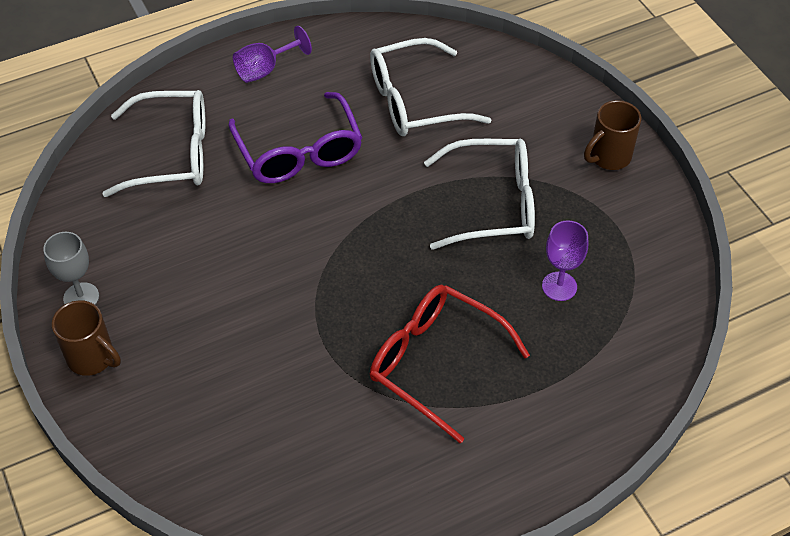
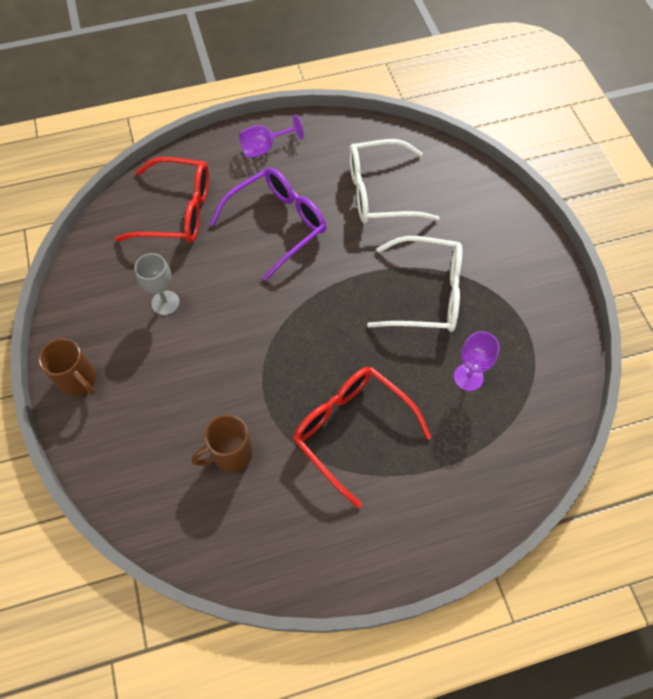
camera: 10 degrees right, 10 degrees up
grey goblet [43,232,99,305] -> grey goblet moved to [134,253,180,315]
white glasses [102,90,206,197] -> red glasses [115,157,209,243]
purple glasses [228,92,362,183] -> purple glasses turned 120 degrees counterclockwise [210,168,326,281]
brown mug [584,100,641,170] -> brown mug moved to [192,414,253,472]

